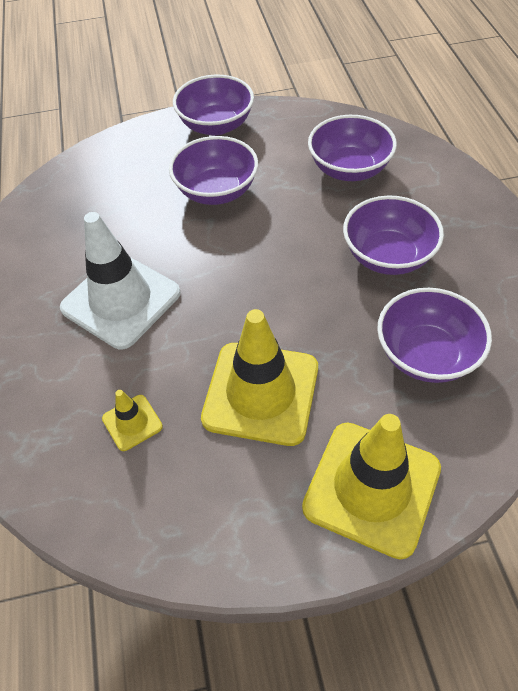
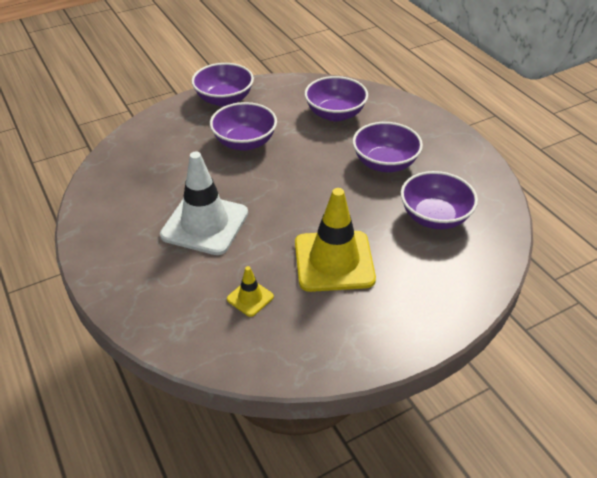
camera: 20 degrees left, 10 degrees down
yellow traffic cone [302,414,441,560] -> none

